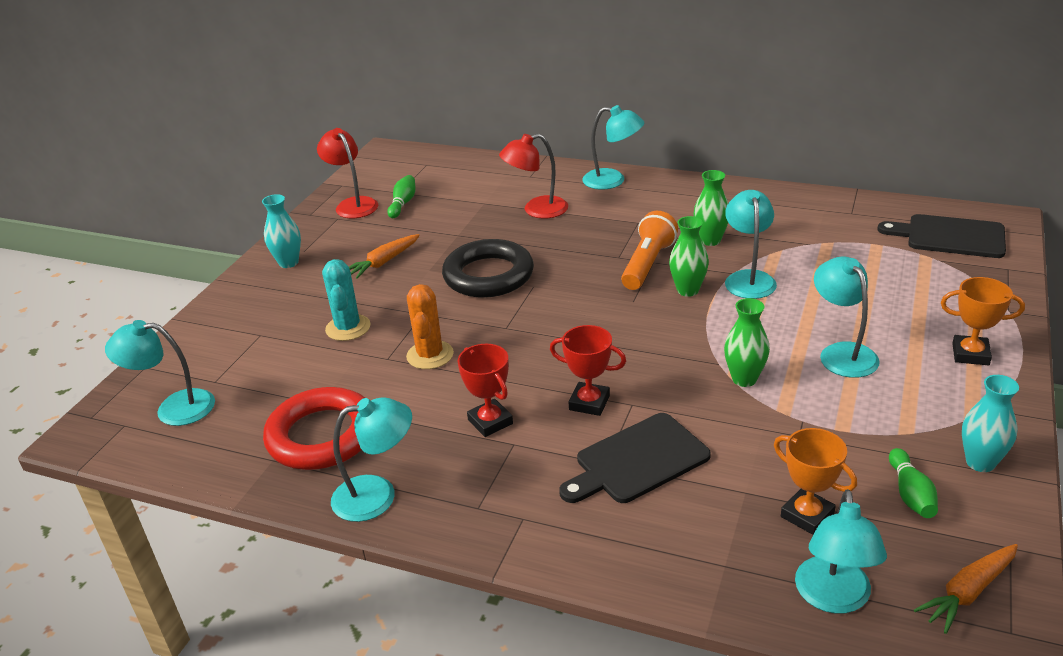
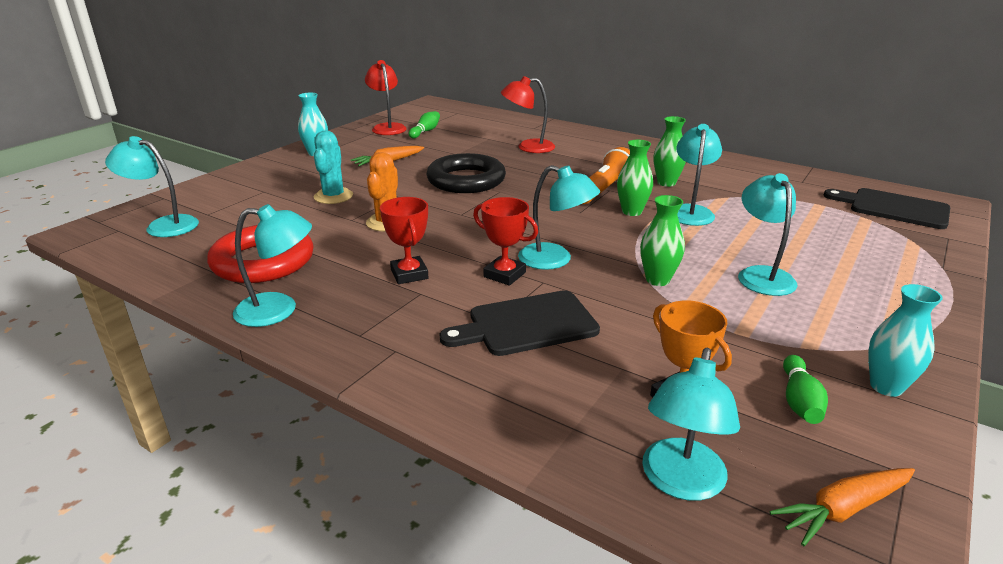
camera: 10 degrees right, 5 degrees down
turquoise lamp [582,105,644,190] -> turquoise lamp moved to [518,165,600,270]
orange trophy [941,277,1025,366] -> none

